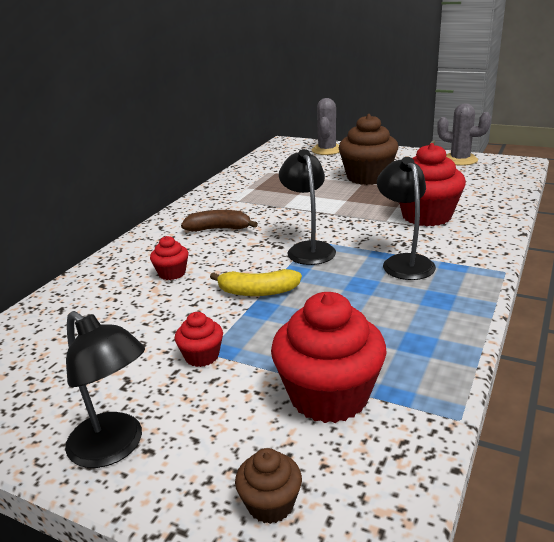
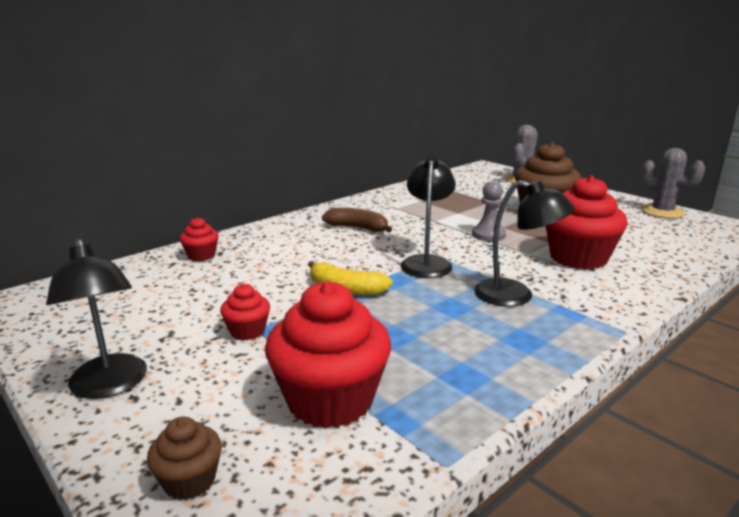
camera: 20 degrees right, 5 degrees down
red cupcake [150,236,188,280] -> red cupcake moved to [180,217,219,261]
black lamp [377,157,436,280] -> black lamp turned 105 degrees clockwise [474,180,575,306]
none -> grey pawn [472,181,506,241]

